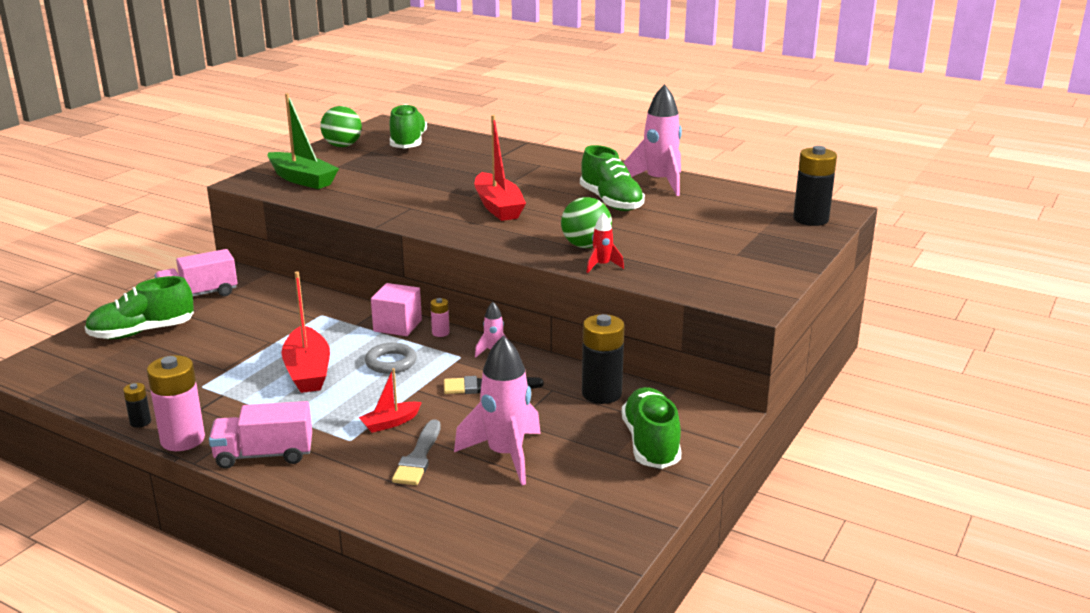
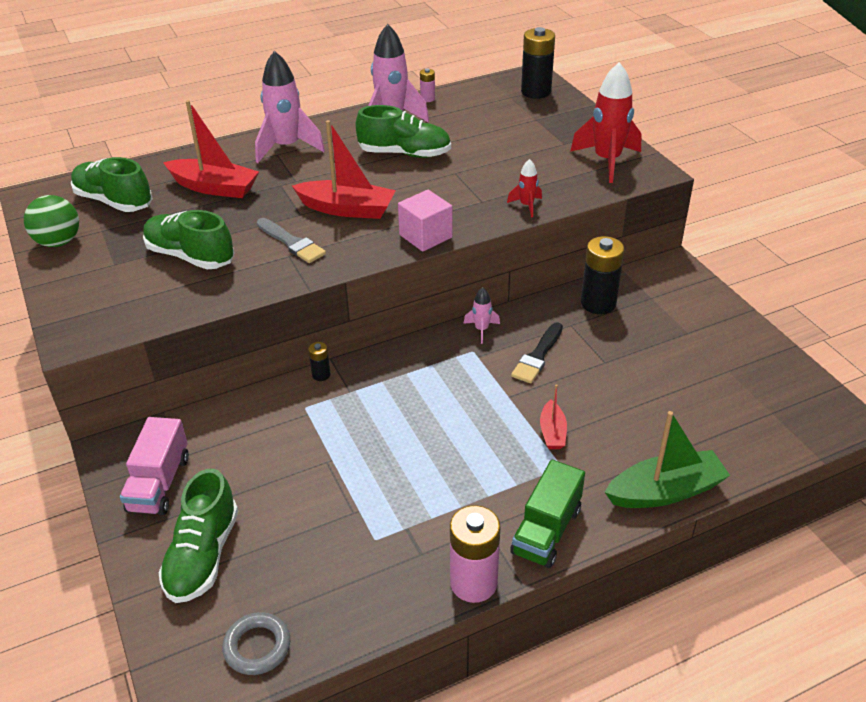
camera: 55 degrees left, 15 degrees up
black battery [123,383,151,428] -> black battery moved to [308,342,331,381]
pink truck [209,401,312,469] -> green truck [510,460,585,568]
green boat [268,93,339,189] -> green boat moved to [605,411,730,508]
red boat [281,271,330,393] -> red boat moved to [163,100,259,198]
grey ring [365,343,417,374] -> grey ring moved to [222,612,290,675]
pink cube [371,283,422,336] -> pink cube moved to [398,190,452,252]
grey brush [392,419,440,485] -> grey brush moved to [257,218,326,263]
pink battery [430,298,450,337] -> pink battery moved to [420,68,435,102]
pink rocket [454,335,541,485] -> pink rocket moved to [255,51,325,163]
green ball [561,197,612,248] -> none
green shoe [622,387,682,469] -> green shoe moved to [143,210,234,269]
none -> red rocket [570,62,642,183]

